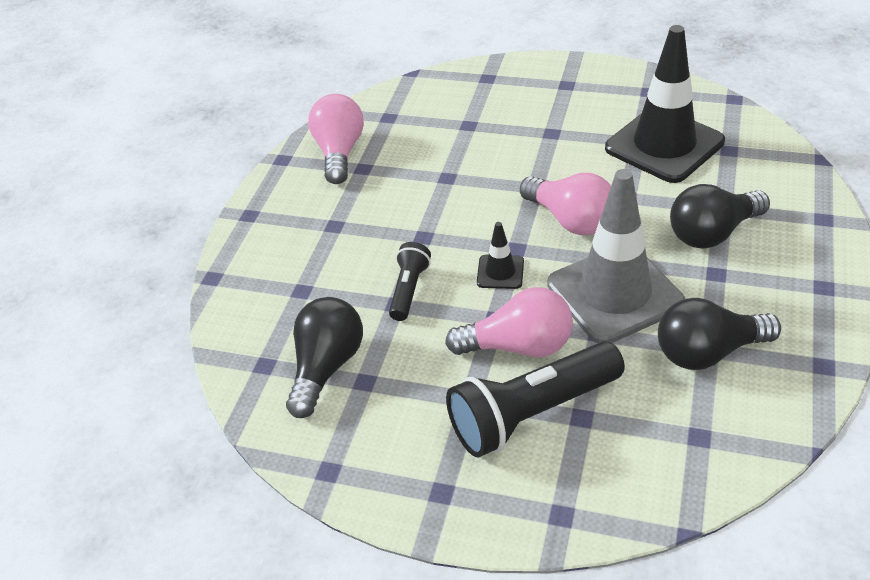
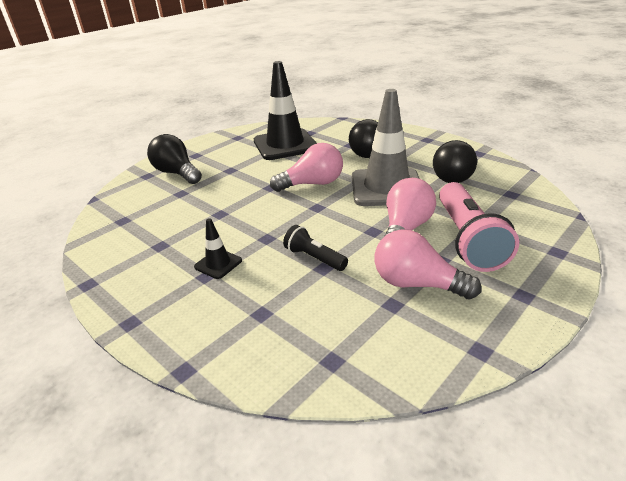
camera: 65 degrees left, 10 degrees down
black light bulb [286,297,363,418] -> black light bulb moved to [147,134,202,184]
pink light bulb [308,94,364,184] -> pink light bulb moved to [375,229,481,299]
black flashlight [446,341,625,458] -> pink flashlight [439,182,519,272]
black traffic cone [477,222,524,289] -> black traffic cone moved to [194,218,242,279]

